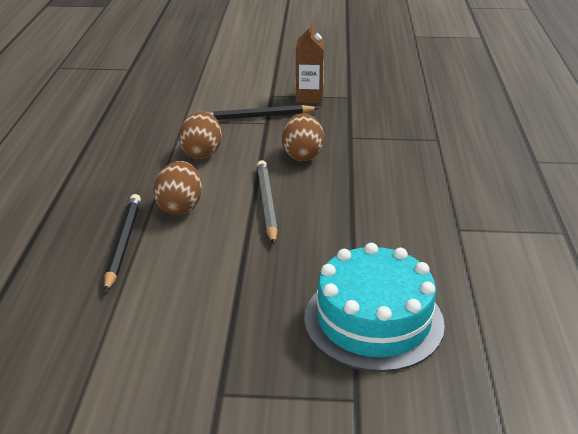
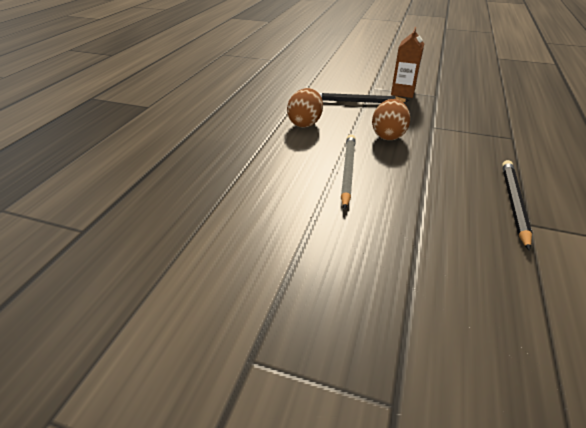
camera: 15 degrees right, 5 degrees up
black pencil [104,194,141,293] -> black pencil moved to [502,160,532,251]
brown egg [153,161,202,215] -> none
turquoise cake [304,243,445,372] -> none

